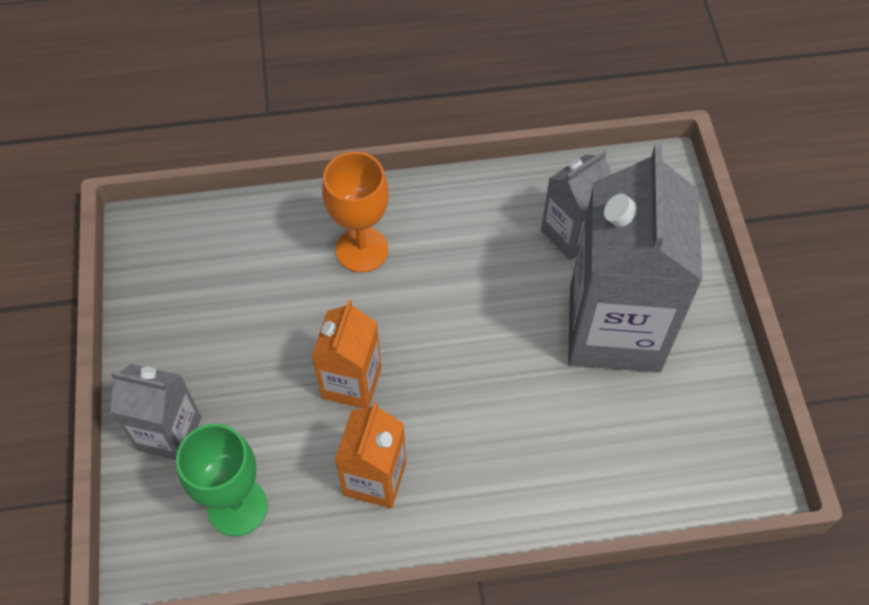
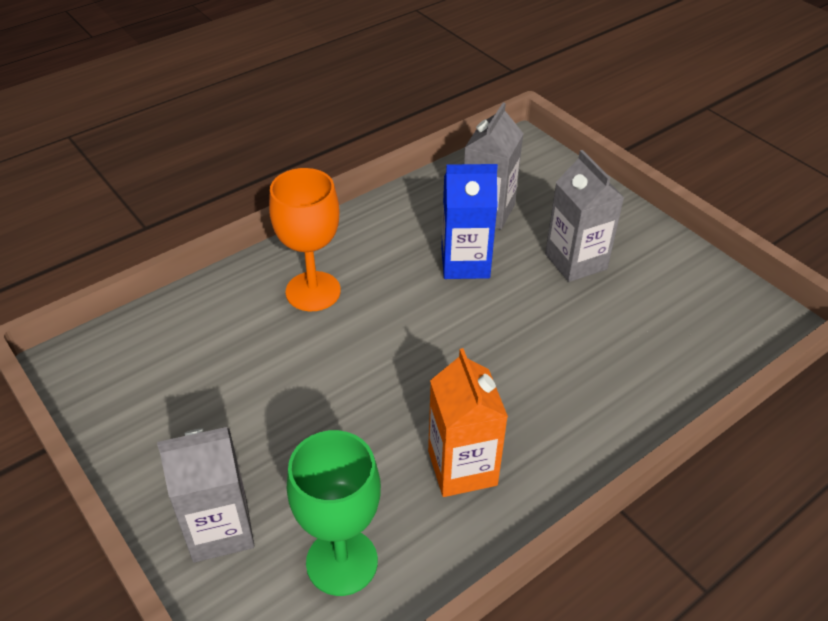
camera: 30 degrees left, 15 degrees down
orange carton [312,300,381,408] -> none
grey carton [568,144,703,372] -> grey carton [545,150,624,282], size x0.52
none -> blue carton [441,164,498,279]

